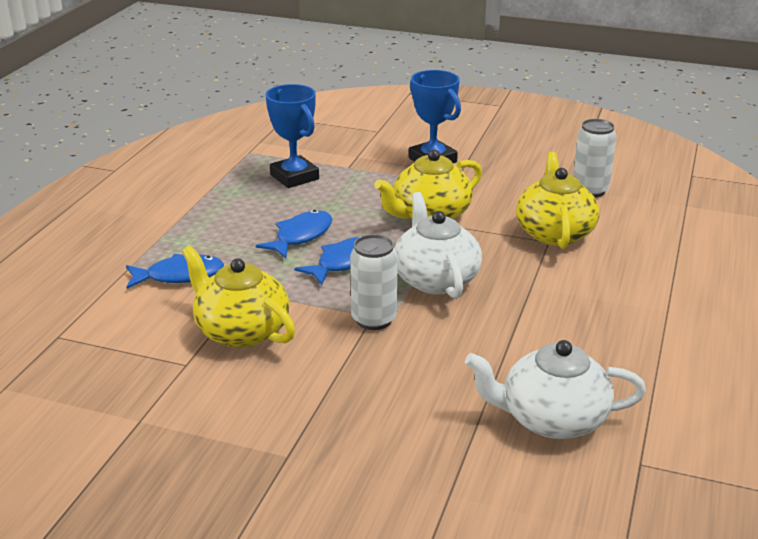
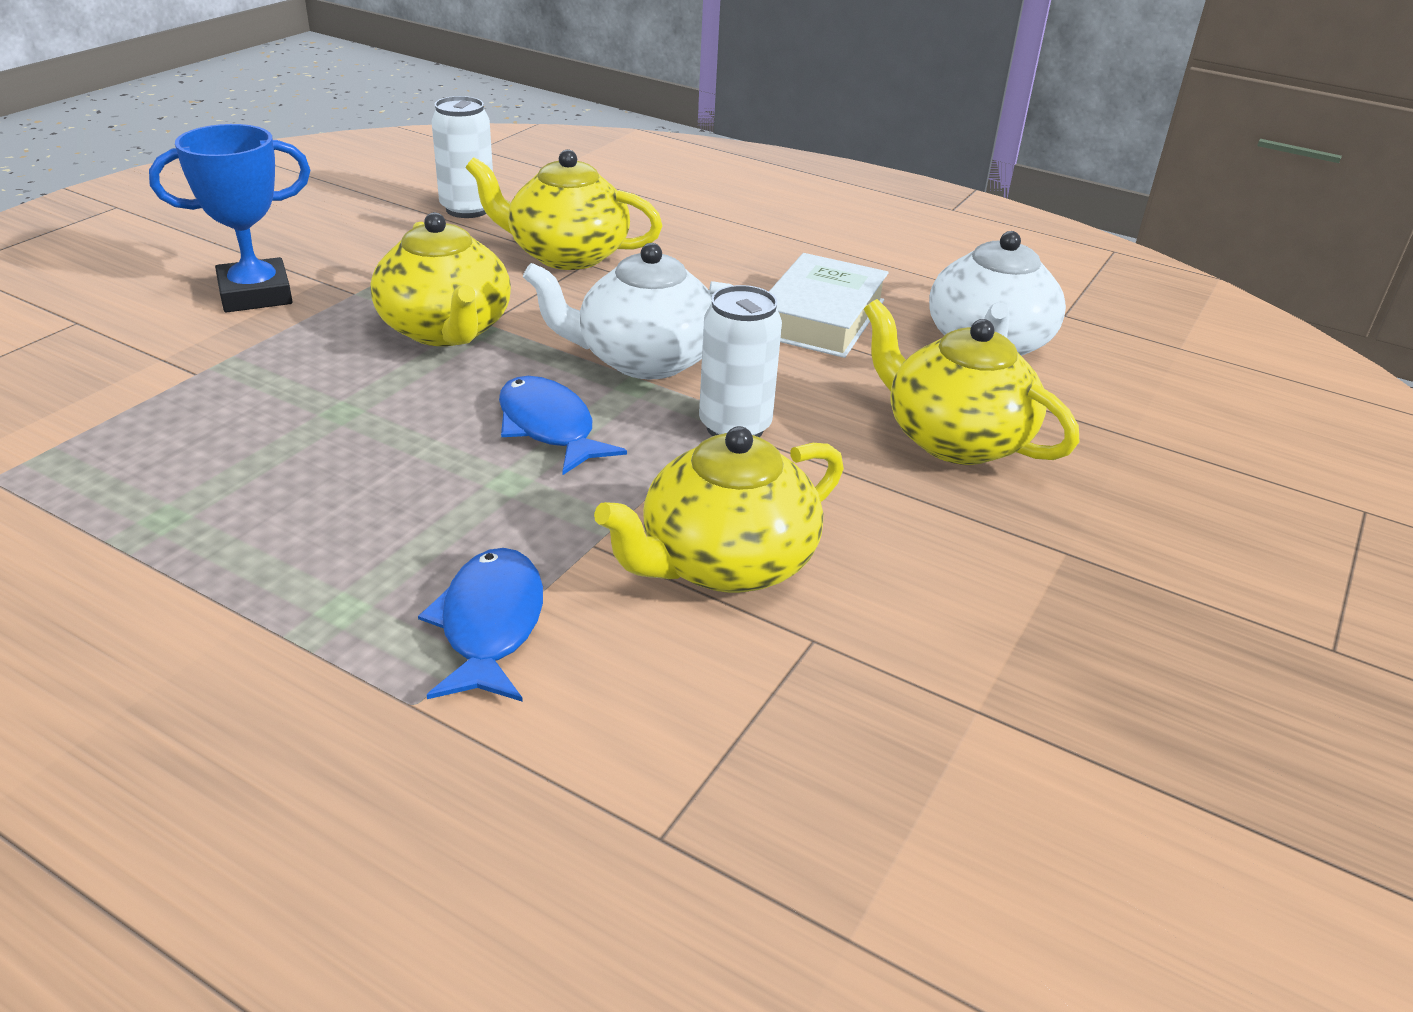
camera: 80 degrees left, 5 degrees up
blue fish [256,210,332,258] -> none
blue trophy [266,84,319,188] -> none
none -> white book [769,253,889,358]
none -> yellow teapot [864,299,1079,465]

